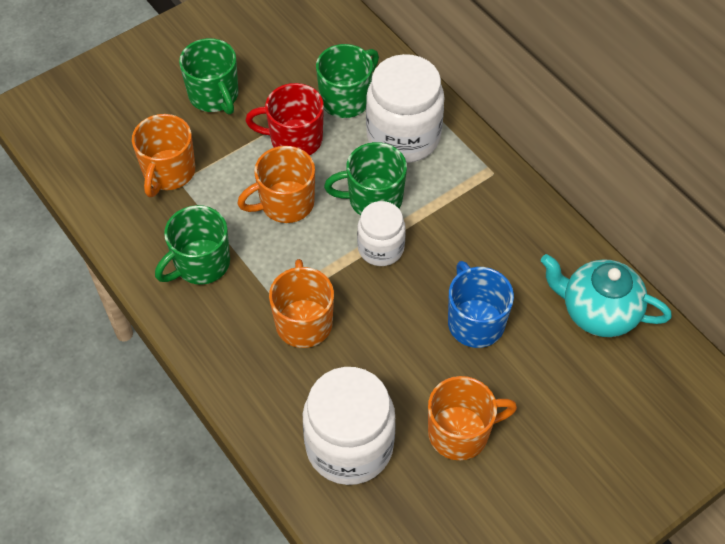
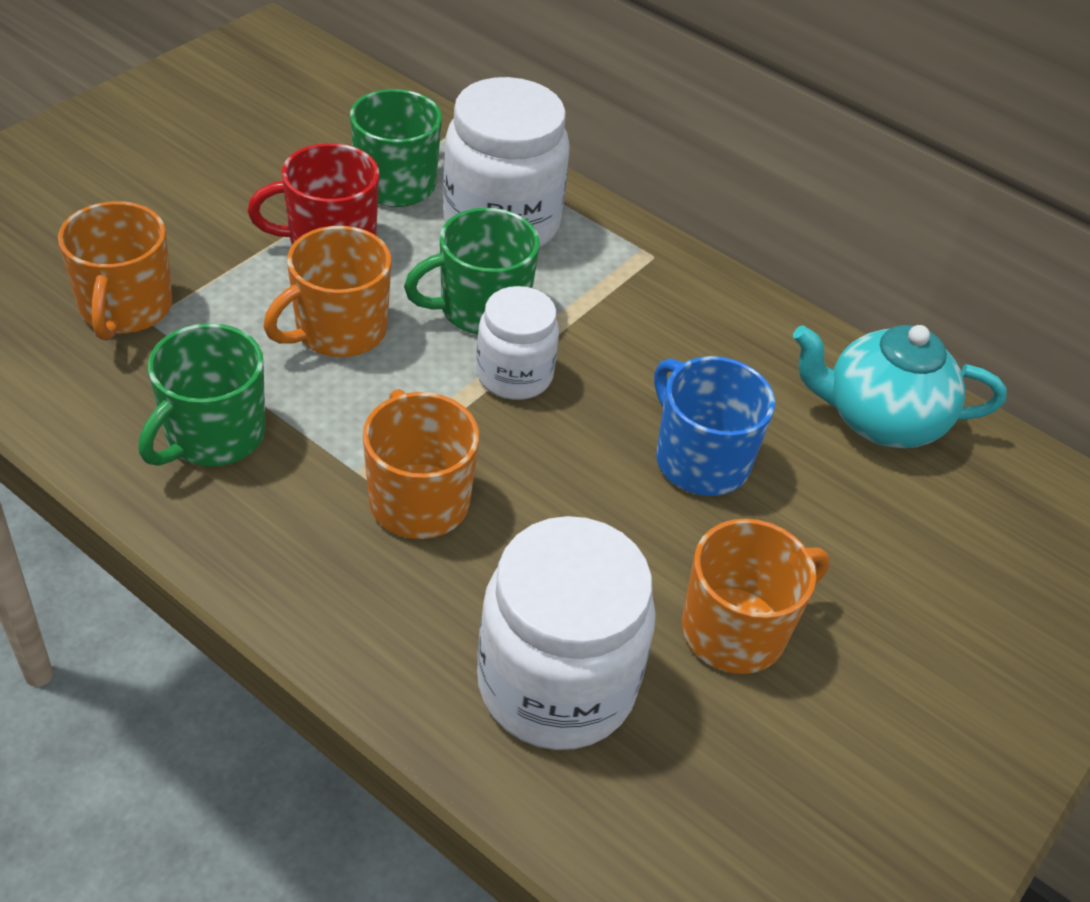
camera: 20 degrees left, 10 degrees down
green mug [179,38,238,114] -> none

